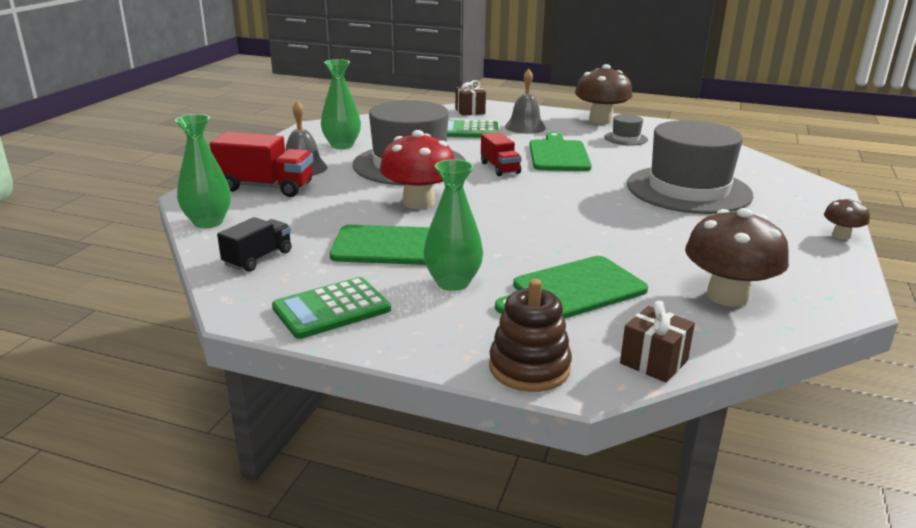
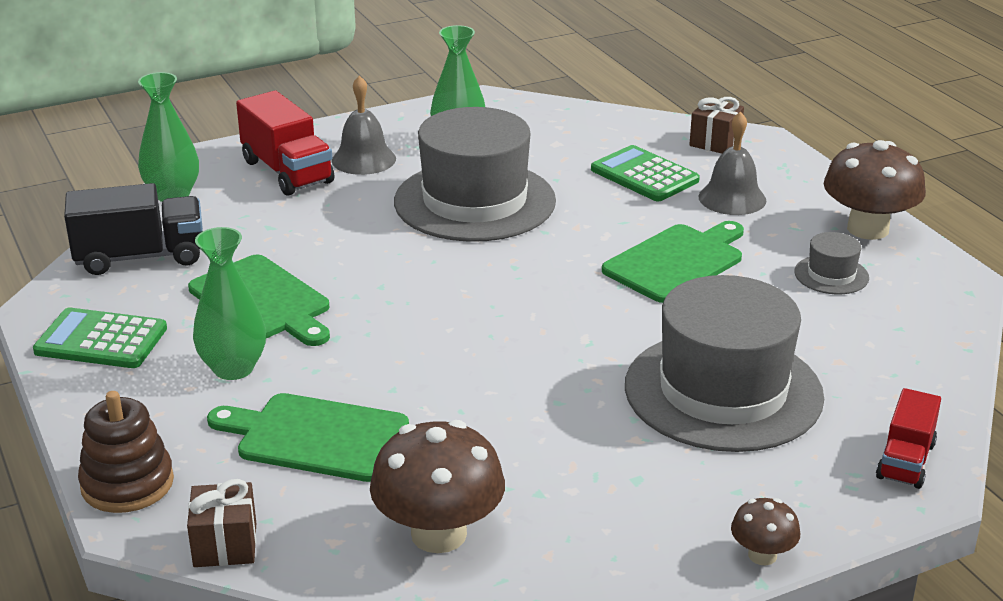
camera: 45 degrees right, 5 degrees up
black truck [217,217,291,272] -> black truck [64,183,203,275], size x1.59
red mushroom [380,130,455,209] -> none
red truck [481,132,522,176] -> red truck moved to [876,388,941,489]

